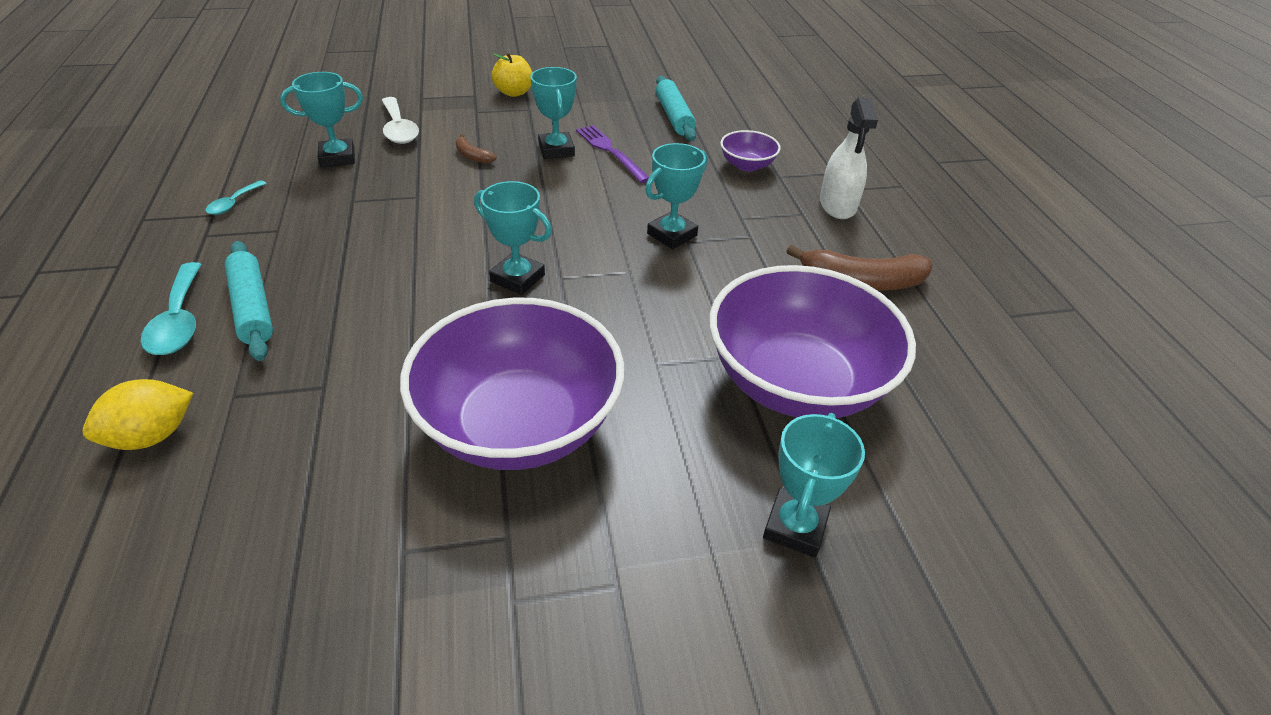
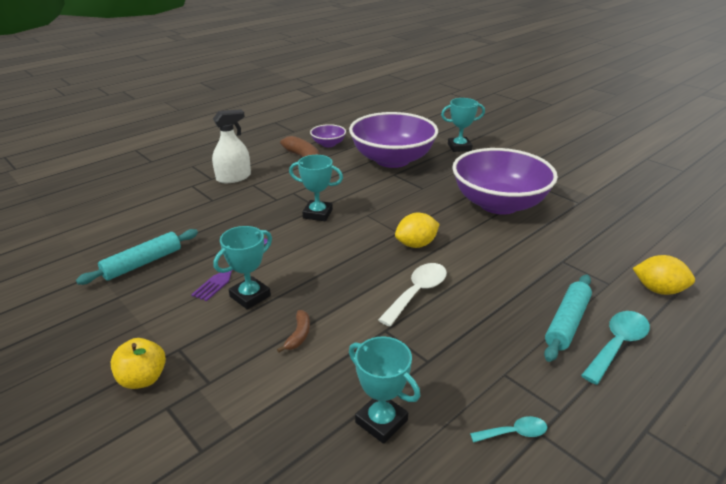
camera: 120 degrees left, 10 degrees down
white spoon [381,97,419,144] -> white spoon moved to [378,263,447,327]
turquoise trophy [474,181,552,295] -> yellow lemon [395,213,440,248]
purple bowl [720,130,781,172] -> purple bowl moved to [310,124,346,147]

